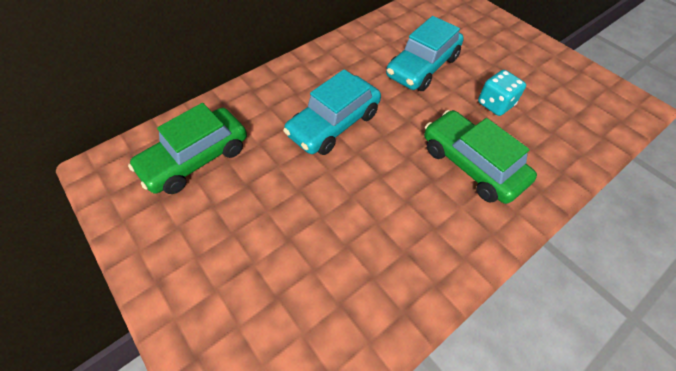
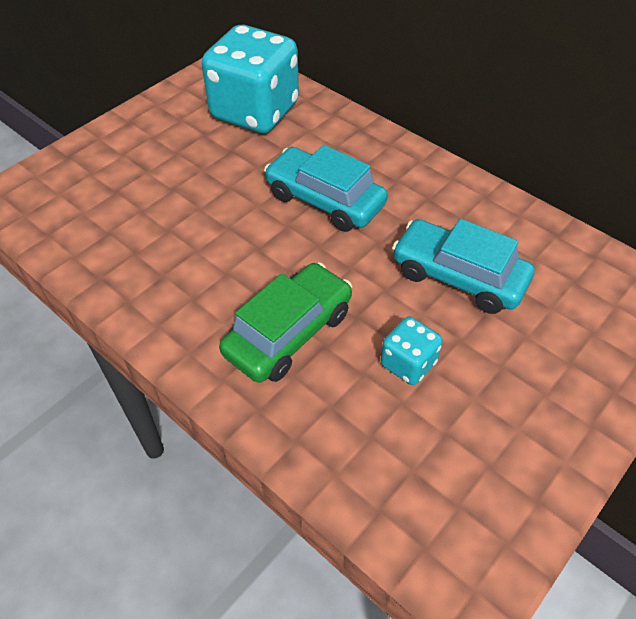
camera: 80 degrees right, 5 degrees down
green car [128,103,247,194] -> turquoise dice [202,25,299,133]

